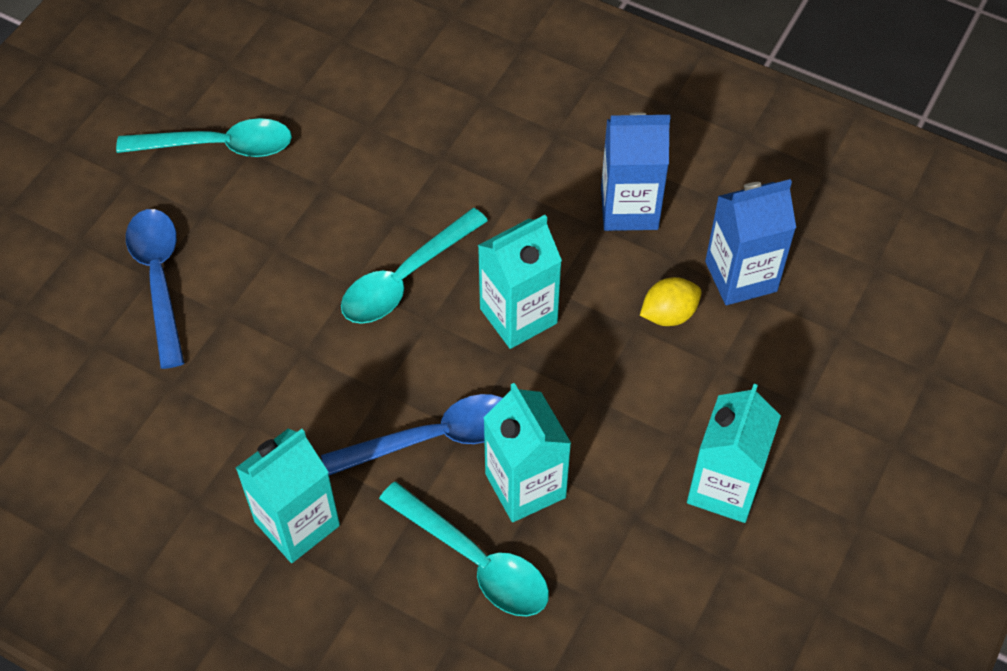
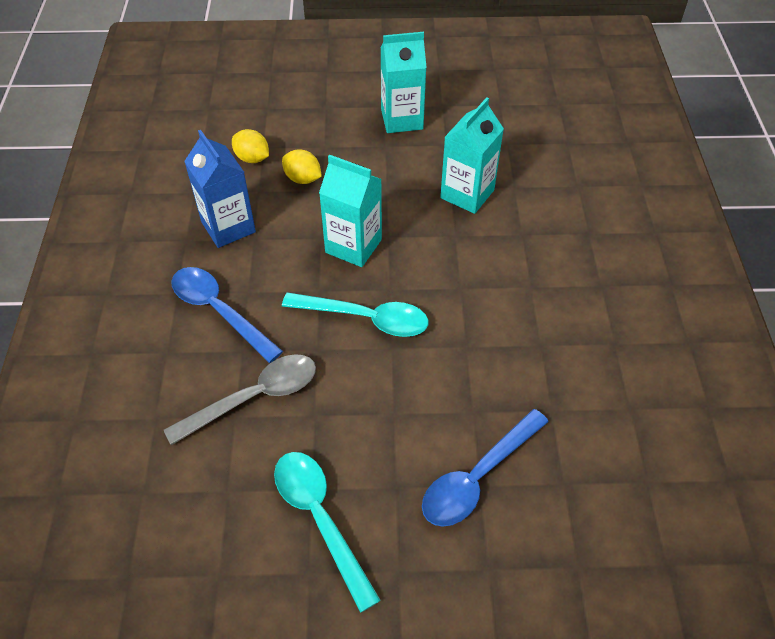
camera: 120 degrees left, 5 degrees down
turquoise carton [236,429,340,563] -> none
blue spoon [321,394,503,475] -> blue spoon moved to [171,267,283,363]
turquoise spoon [379,481,549,616] -> none
blue carton [705,179,796,305] -> yellow lemon [232,129,269,163]
none -> grey spoon [164,354,316,445]

